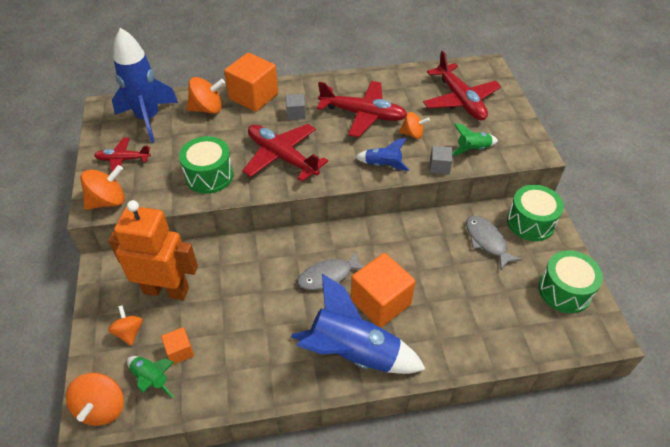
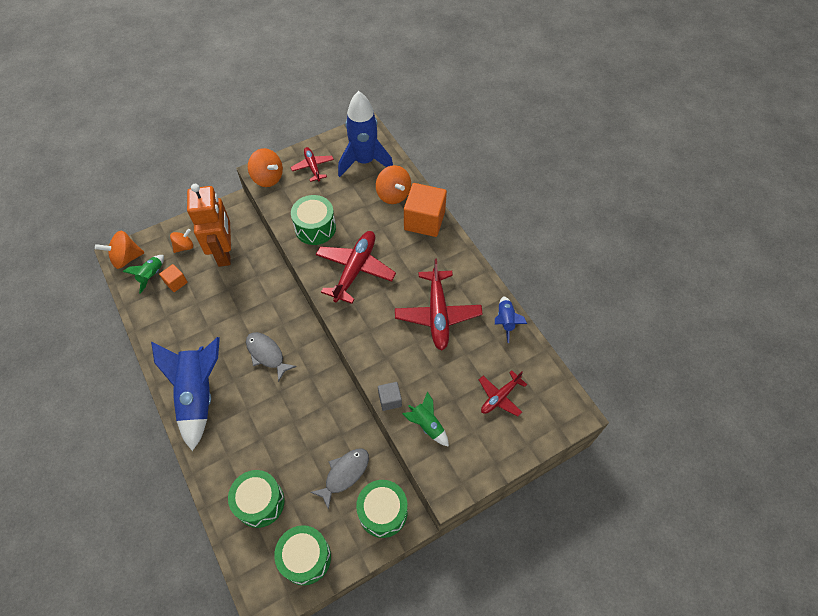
camera: 70 degrees right, 10 degrees up
grey cube [285,94,306,120] -> none
orange cube [351,253,416,328] -> none
blue rocket [355,138,409,171] -> blue rocket moved to [495,296,527,343]
orange spinning top [399,112,430,139] -> none
red plane [423,51,501,120] -> red plane [479,370,527,417], size x0.57
none -> green drum [228,470,285,528]

